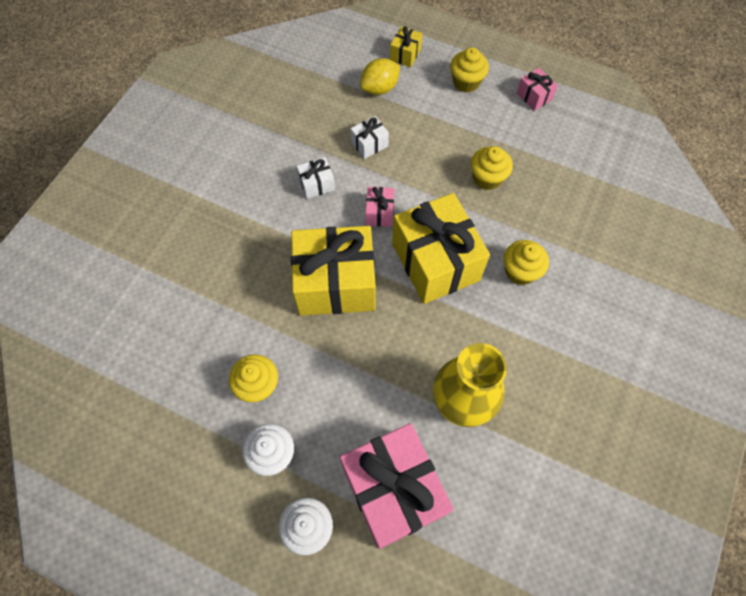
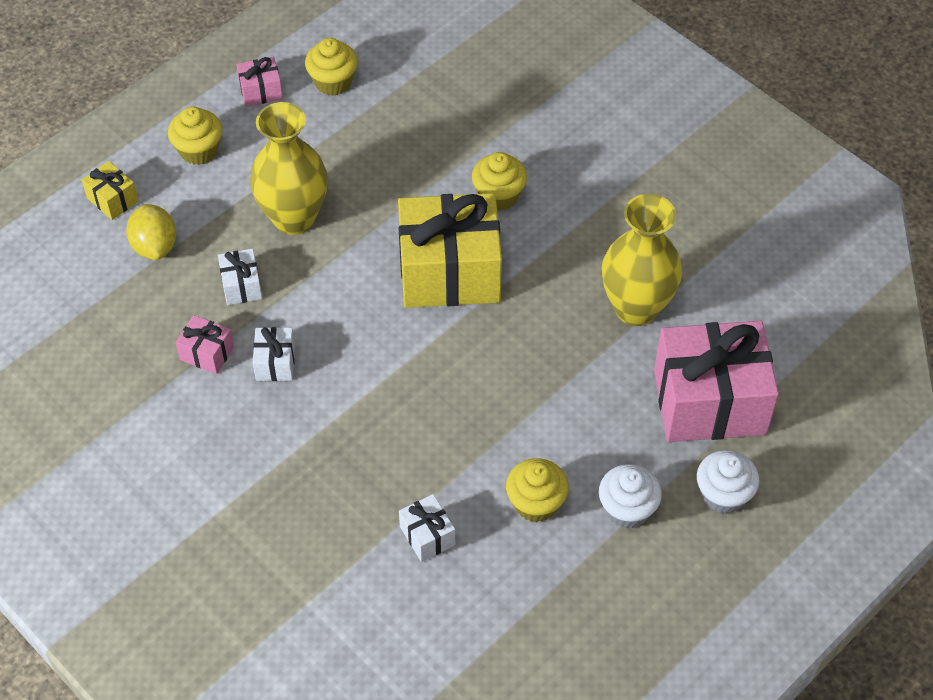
camera: 70 degrees left, 10 degrees down
yellow gift [291,226,376,316] -> none
pink gift [365,187,394,227] -> pink gift moved to [176,315,234,374]
yellow cupcake [471,146,513,190] -> yellow cupcake moved to [305,38,358,96]
none -> yellow vase [250,102,328,235]
none -> white gift [399,494,455,562]

